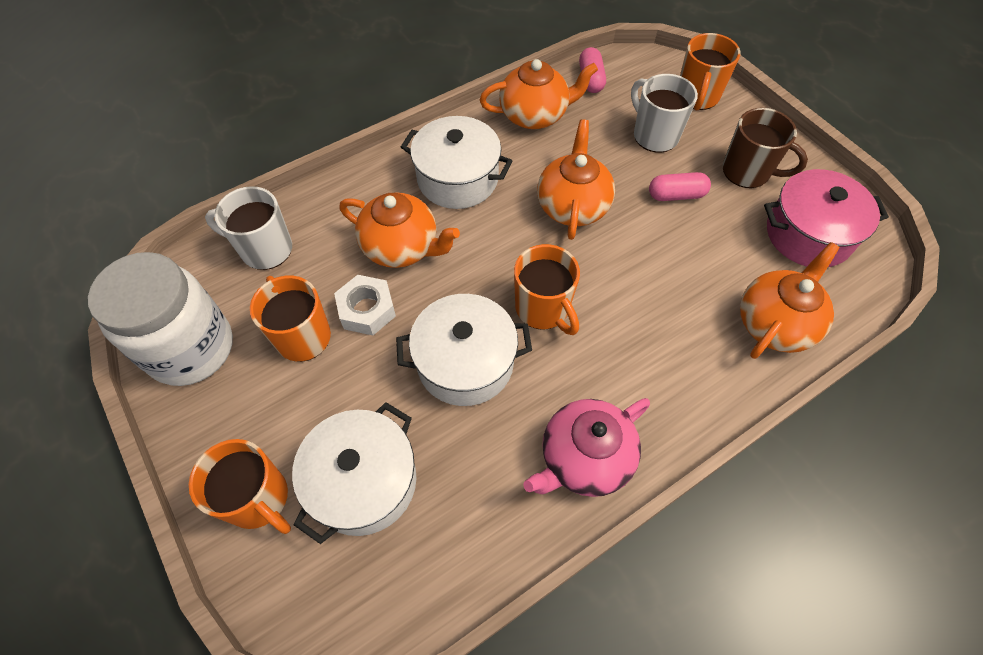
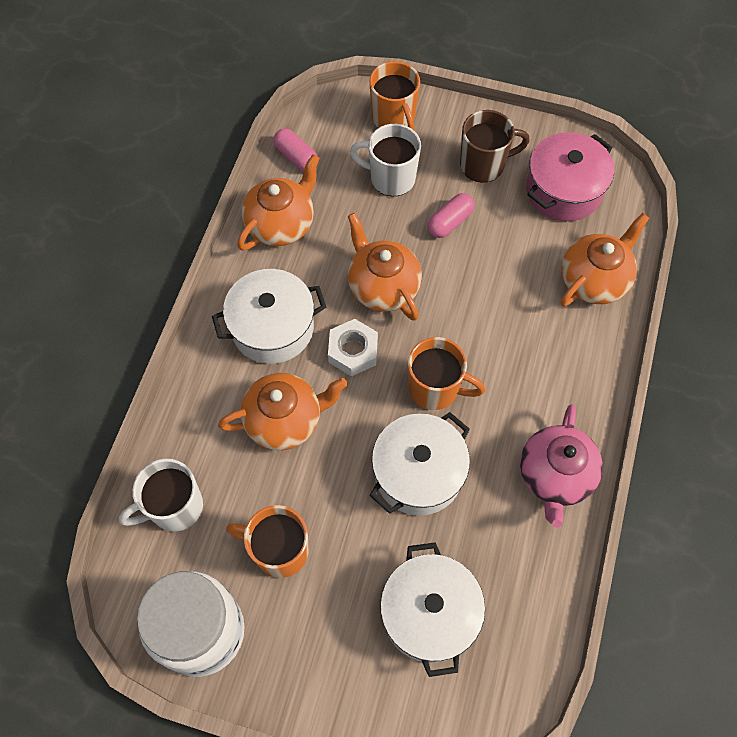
camera: 40 degrees left, 5 degrees up
orange mug [189,439,291,534] -> none
white nut [334,275,396,335] -> white nut moved to [328,319,378,377]
orange teapot [740,242,840,359] -> orange teapot turned 45 degrees clockwise [561,213,649,306]

